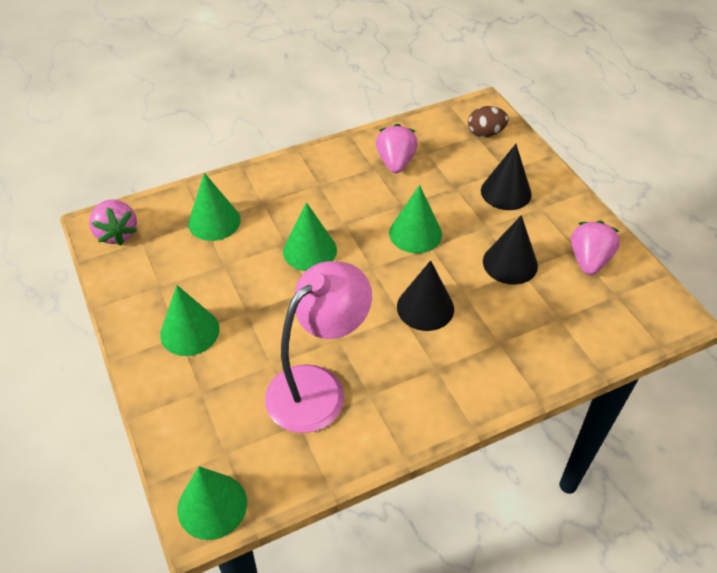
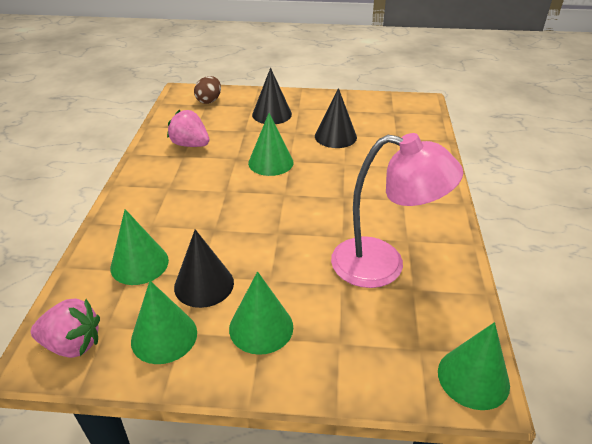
camera: 60 degrees left, 10 degrees down
pink lamp [265,261,372,433] -> pink lamp turned 120 degrees clockwise [331,133,463,288]
green cone [283,202,337,271] -> green cone moved to [131,281,197,364]
black cone [397,260,454,331] -> black cone moved to [174,229,234,308]
pink strawberry [571,221,620,275] -> none

